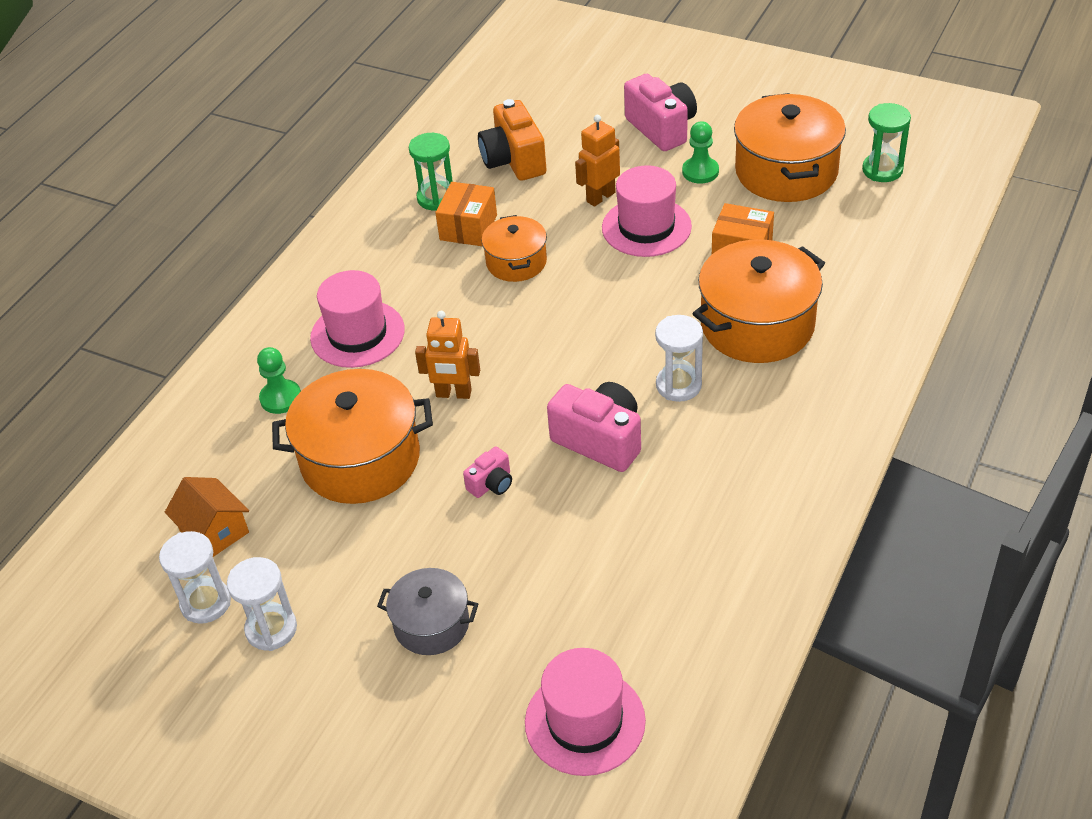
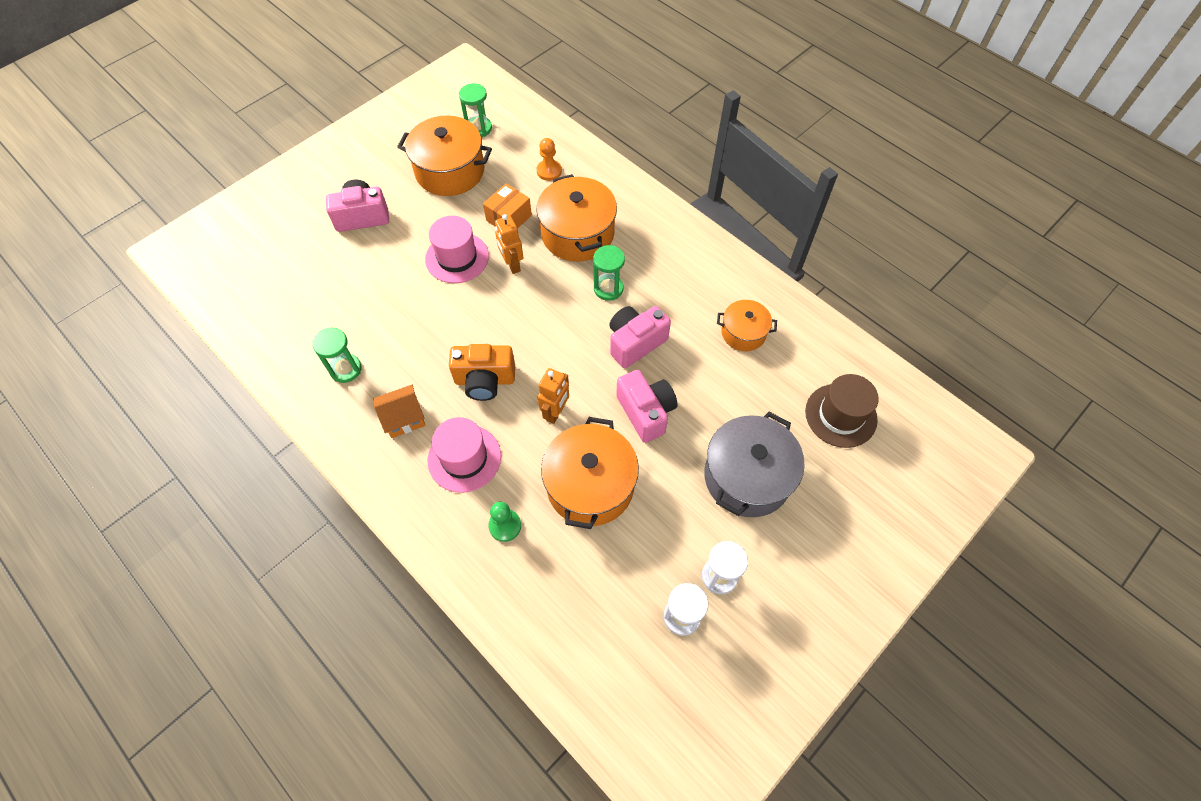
camera: 75 degrees left, 15 degrees up
orange house [165,477,249,557] -> orange house moved to [373,385,426,438]
grey pot [377,568,478,655] -> grey pot [705,412,805,517], size x1.75
orange box [435,182,497,246] -> none
pink camera [463,447,512,498] -> pink camera [616,370,677,443], size x1.94
orange camera [478,99,547,181] -> orange camera moved to [449,344,515,401]
orange pot [482,215,547,282] -> orange pot moved to [717,300,777,351]
pink hat [525,648,646,776] -> brown hat [805,374,879,448]
orange robot [575,115,620,207] -> orange robot moved to [495,214,524,274]
white hourglass [655,315,703,402] -> green hourglass [593,245,625,301]
green pawn [682,121,719,184] -> none
none -> orange pawn [537,138,562,181]

